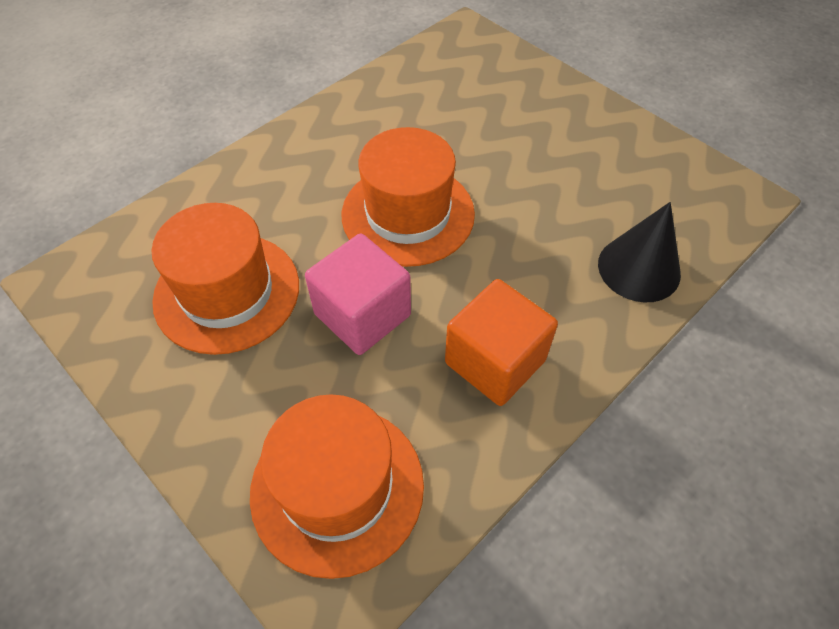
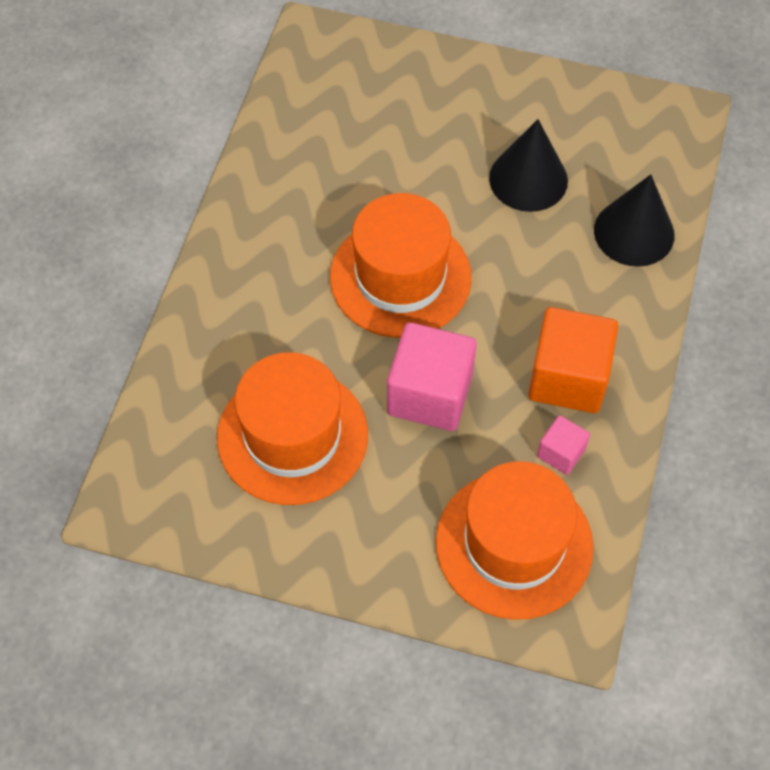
camera: 30 degrees left, 5 degrees up
none -> black cone [489,119,568,212]
none -> pink cube [537,415,590,475]

